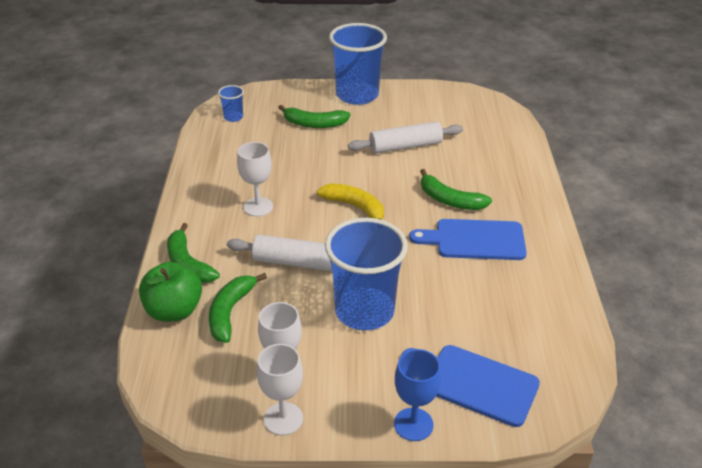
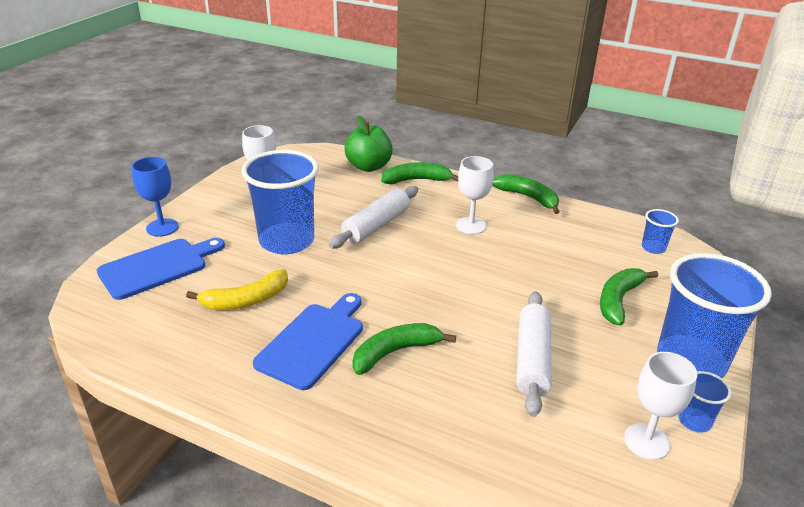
camera: 115 degrees right, 5 degrees down
green banana [209,273,267,343] -> green banana moved to [492,174,560,214]
white goblet [257,344,303,436] -> white goblet moved to [624,352,697,460]
yellow banana [317,183,384,220] -> yellow banana moved to [186,269,288,310]
none -> blue cup [678,371,731,433]

